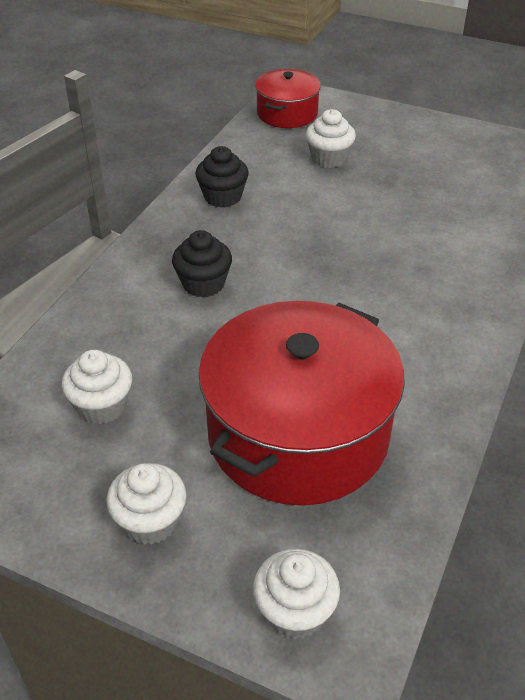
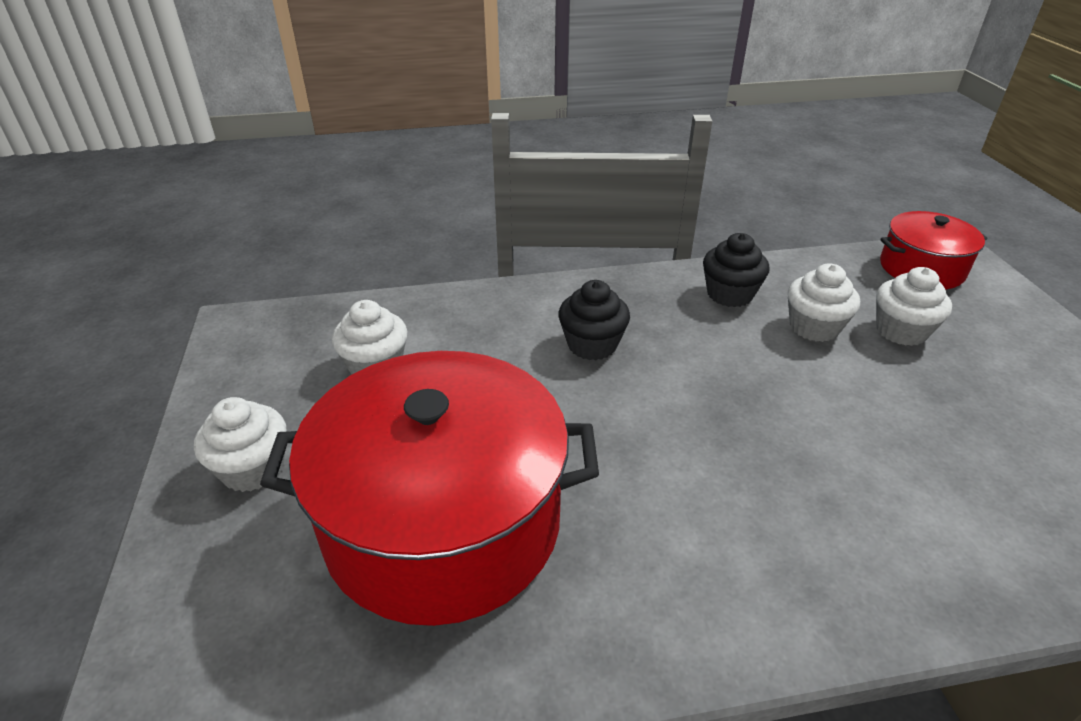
camera: 55 degrees right, 5 degrees down
white cupcake [253,549,340,639] -> white cupcake moved to [788,263,860,342]

